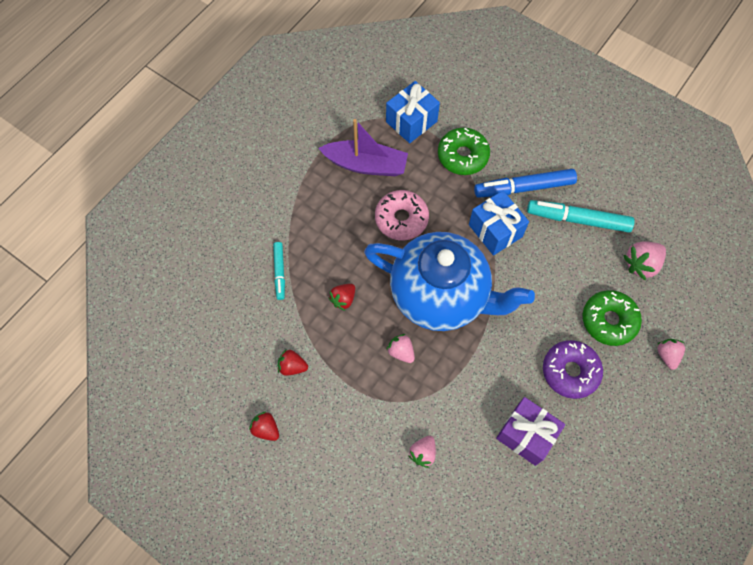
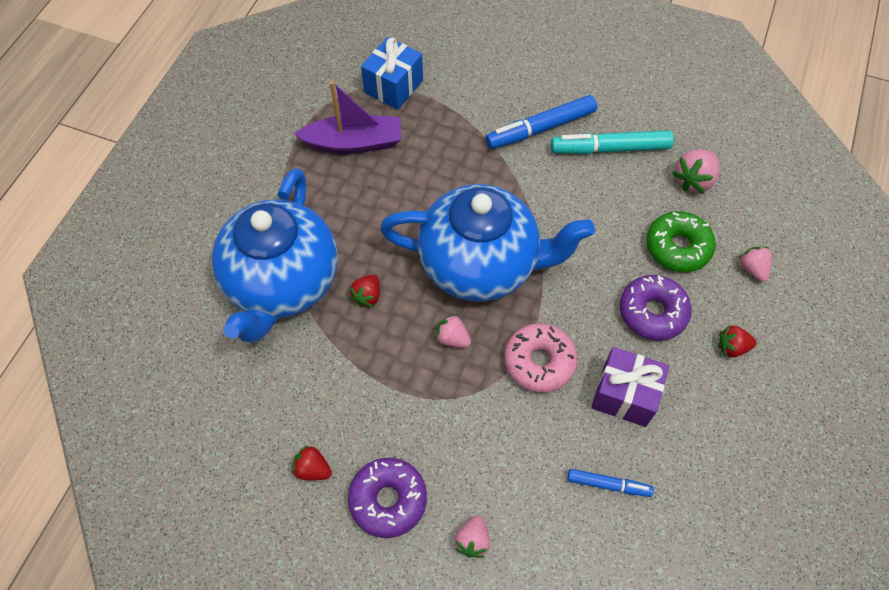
camera: 15 degrees left, 5 degrees down
turquoise marker [273,242,285,300] -> blue teapot [212,168,338,343]
red strawberry [278,350,308,376] -> red strawberry moved to [718,325,757,357]
pink donut [375,190,429,240] -> pink donut moved to [504,323,578,393]
pink strawberry [408,436,436,468] -> pink strawberry moved to [455,515,490,558]
green donut [438,128,490,175] -> none
blue gift [469,191,529,255] -> none
none -> purple donut [348,458,427,538]
none -> blue marker [567,469,654,497]

